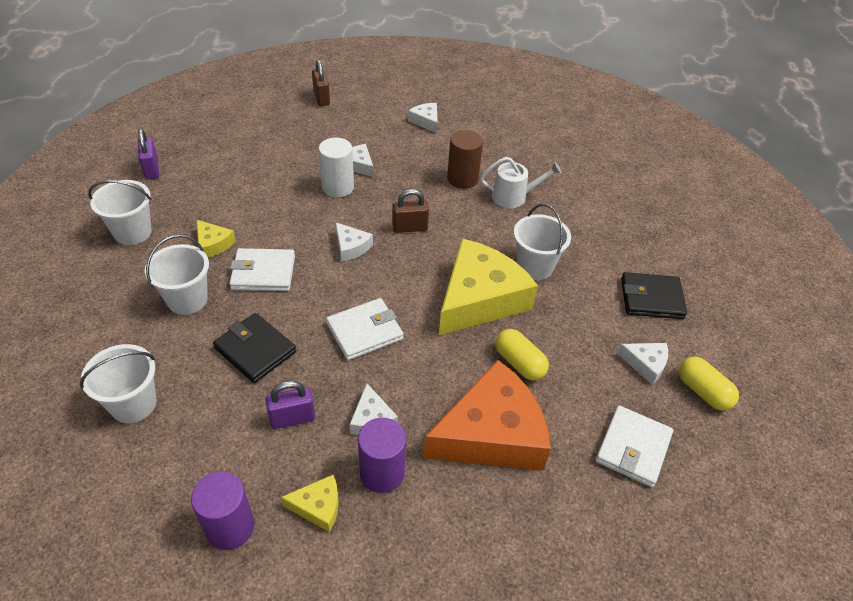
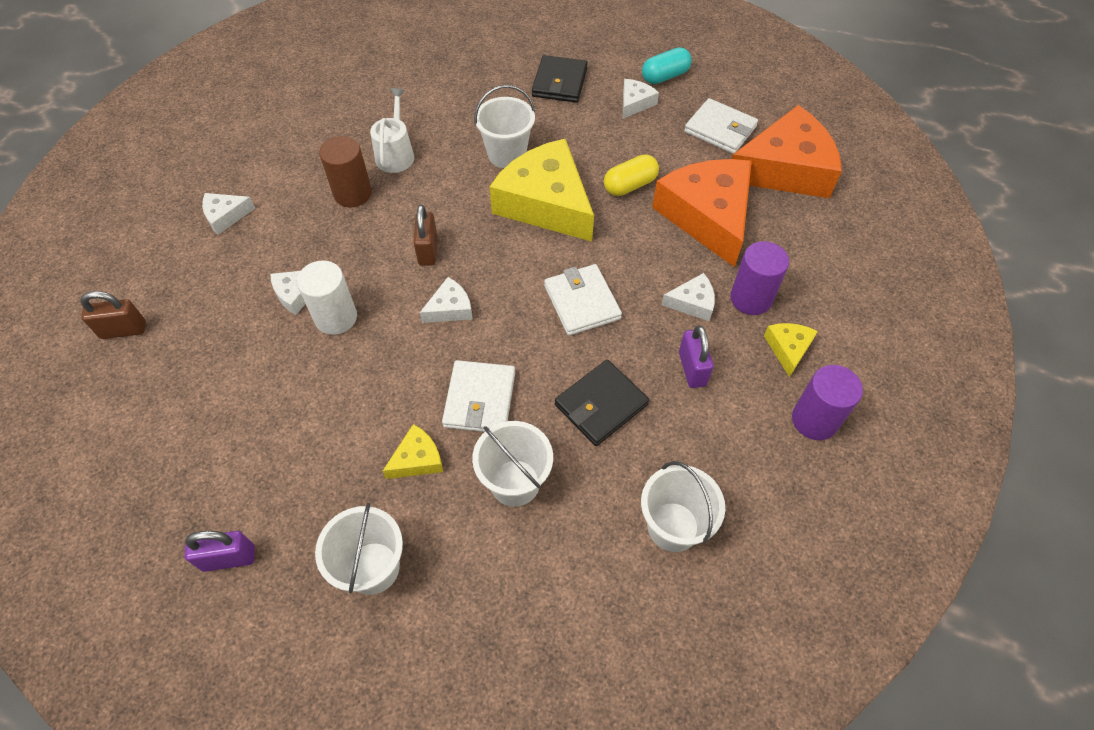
camera: 80 degrees left, 10 degrees up
yellow capsule [679,357,739,410] -> turquoise capsule [642,47,692,84]
none -> orange cheese [732,105,842,198]

